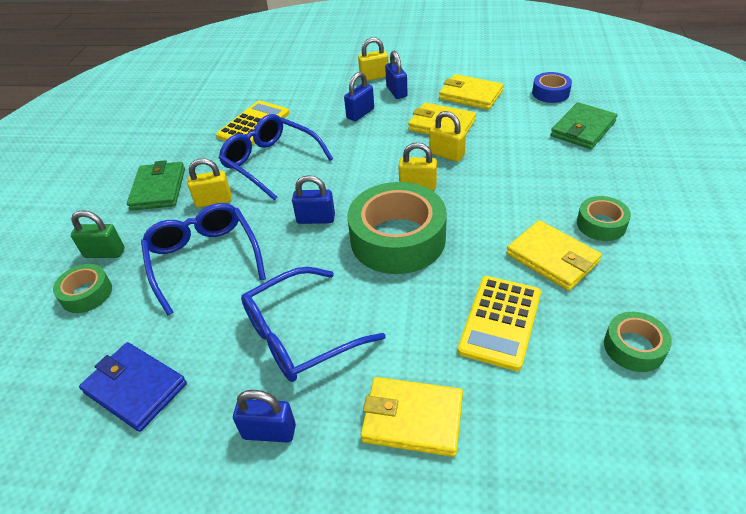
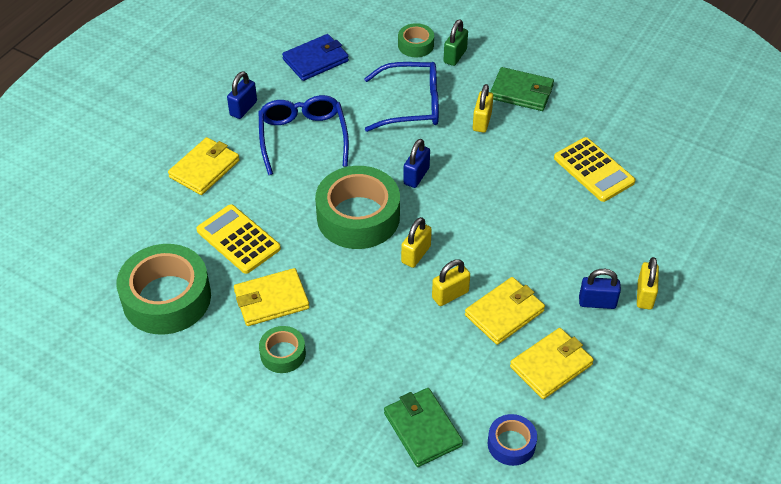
camera: 110 degrees right, 5 degrees up
blue glasses [219,114,333,201] -> none
blue padlock [344,72,374,121] -> none
green tape [604,312,672,372] -> green tape [117,244,211,335], size x2.02

